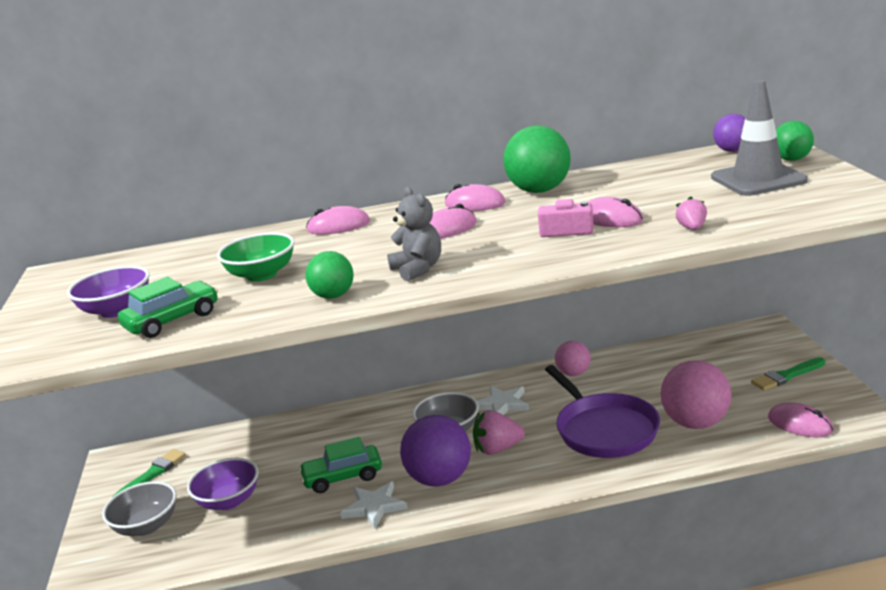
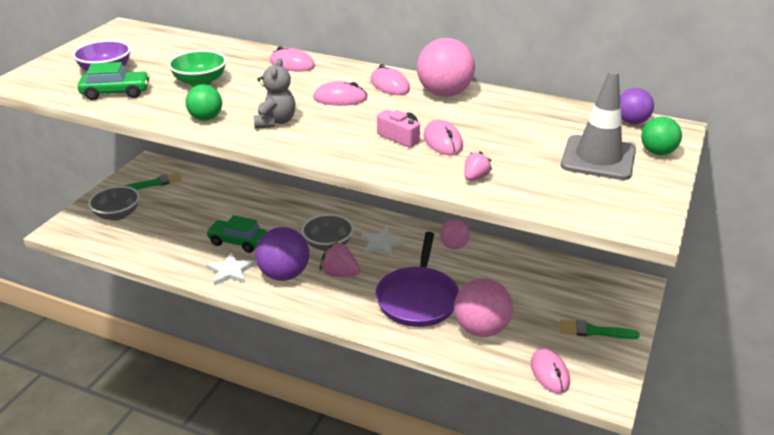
camera: 30 degrees right, 10 degrees up
purple bowl [187,458,259,510] -> none
green ball [503,125,571,193] -> pink ball [417,38,475,97]

